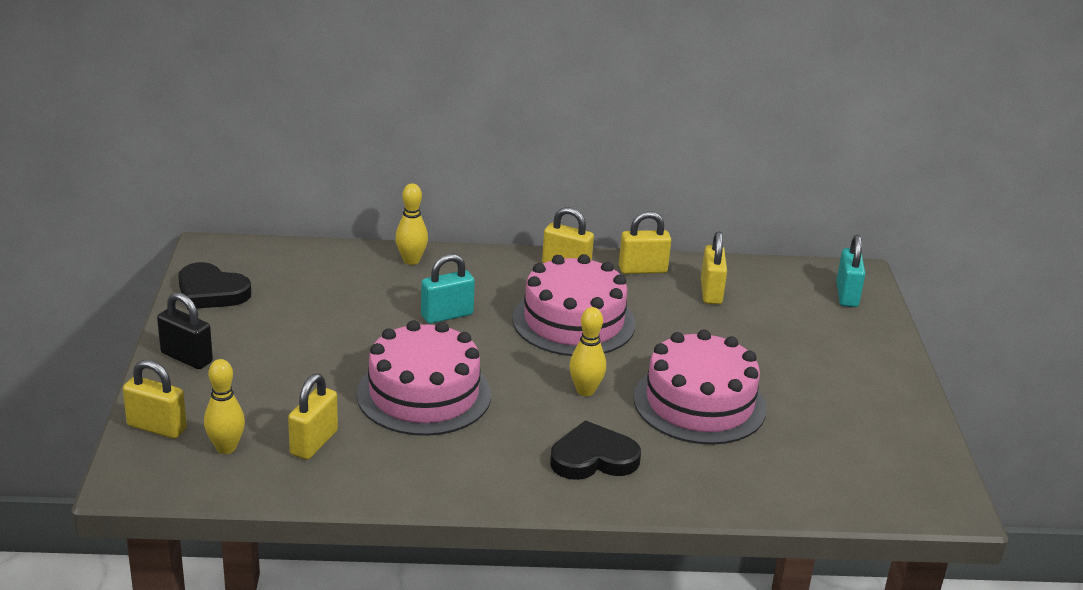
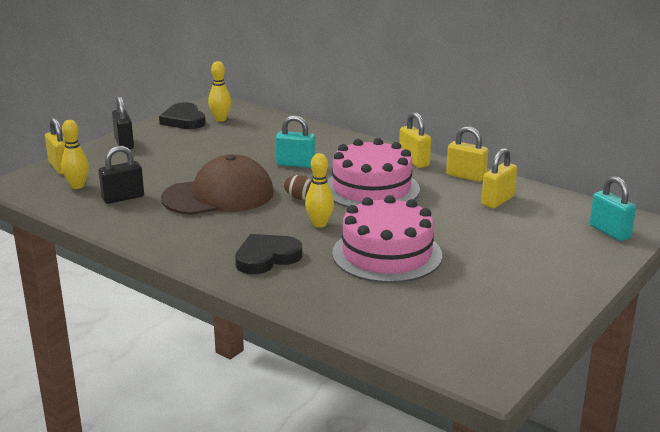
camera: 40 degrees right, 5 degrees down
yellow padlock [288,373,338,460] -> black padlock [99,146,144,204]
pink cake [356,320,491,436] -> brown cap [161,154,274,215]
yellow bowling pin [395,183,428,265] -> yellow bowling pin moved to [208,61,231,121]
black heart [550,421,641,480] -> black heart turned 60 degrees counterclockwise [235,234,302,274]
turquoise padlock [836,235,865,307] -> turquoise padlock turned 75 degrees counterclockwise [590,176,636,241]
none -> brown egg [284,175,312,200]

